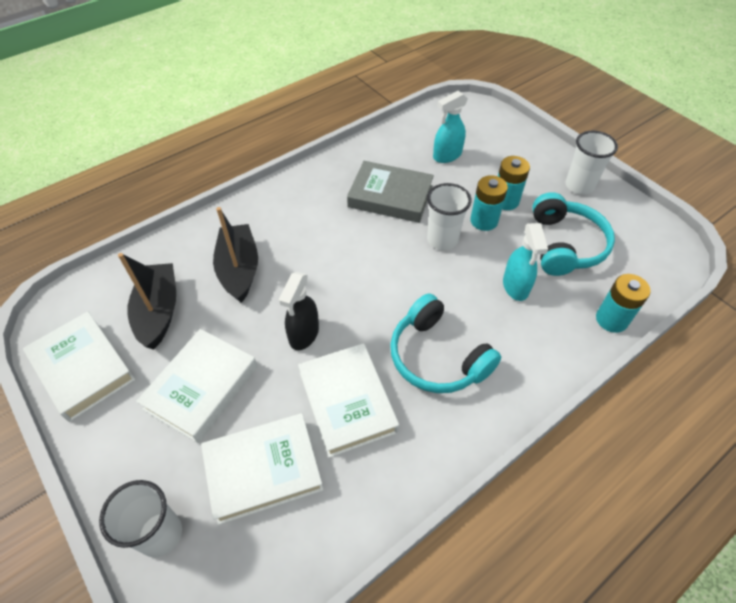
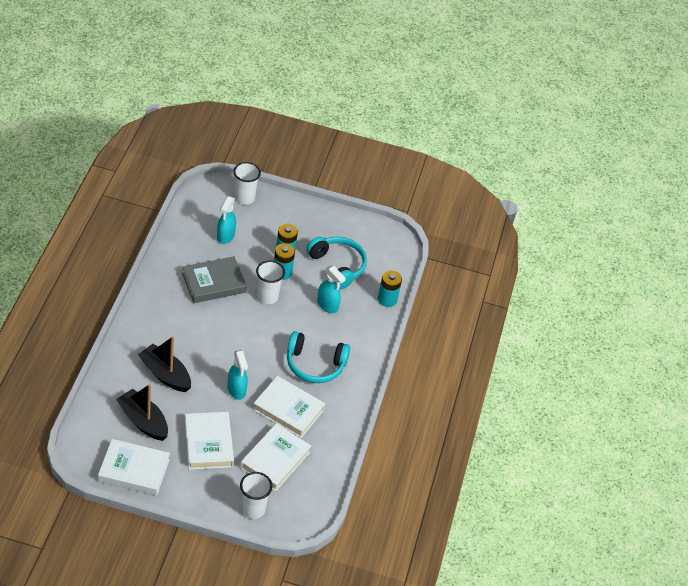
camera: 45 degrees left, 5 degrees down
black spray bottle [279,272,319,350] -> turquoise spray bottle [228,350,248,400]
white cup [566,131,618,195] -> white cup moved to [233,162,261,205]

